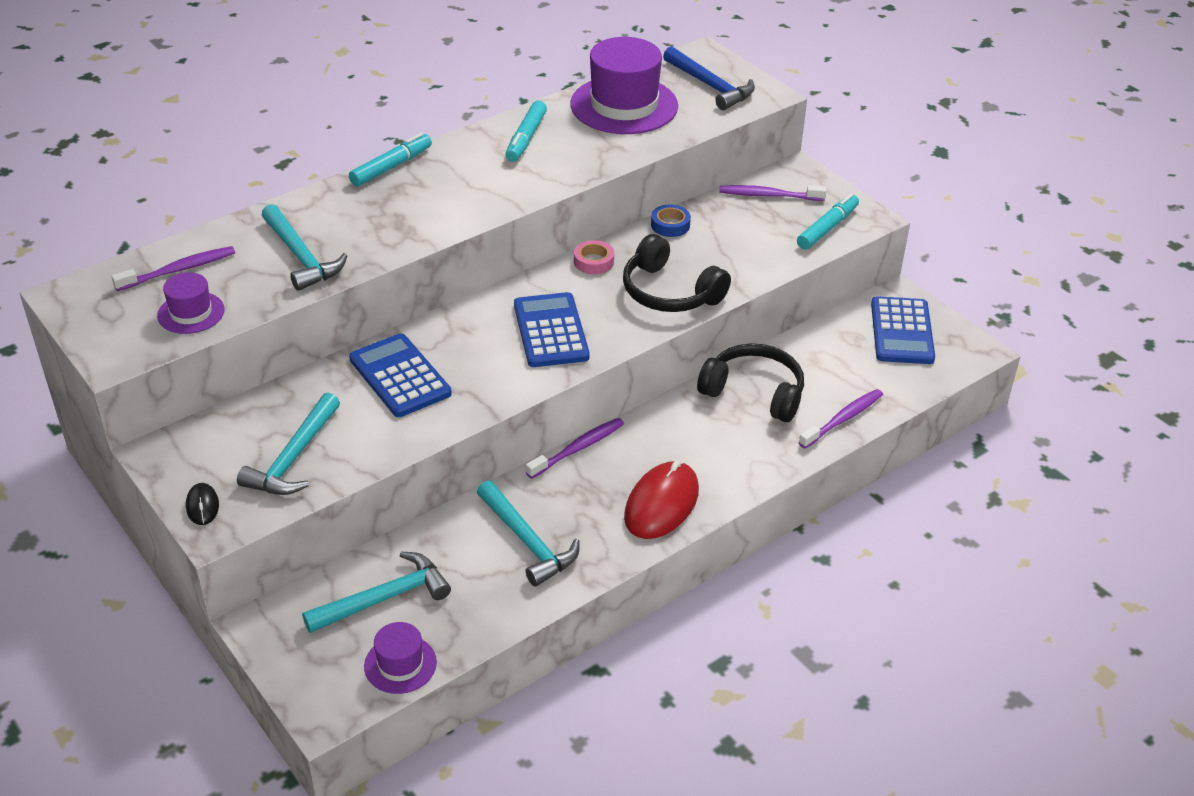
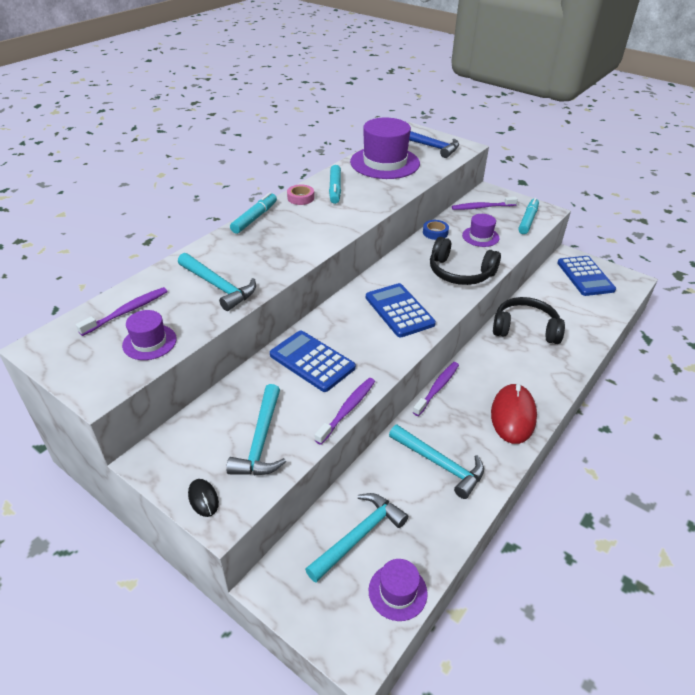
camera: 15 degrees left, 0 degrees up
pink tape [574,240,614,274] -> pink tape moved to [287,184,314,205]
purple toothbrush [799,389,883,449] -> purple toothbrush moved to [315,378,375,445]
none -> purple hat [462,214,500,247]

